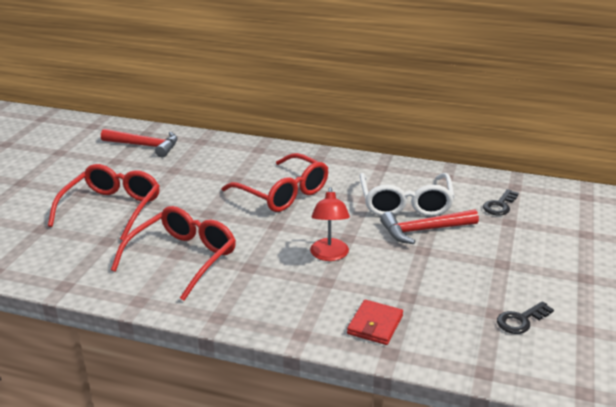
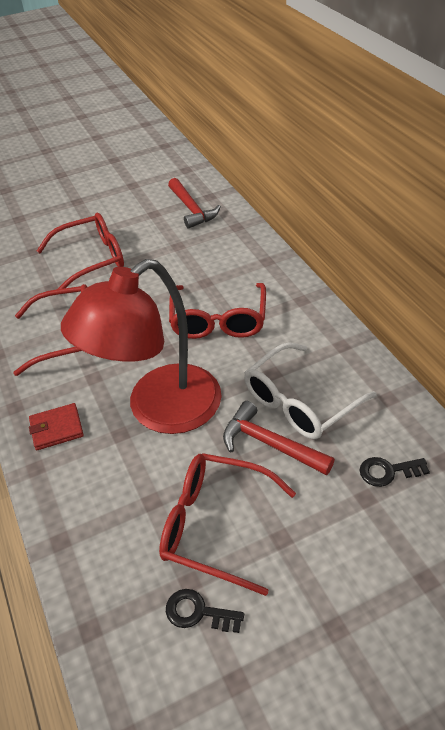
camera: 50 degrees right, 15 degrees up
red lamp [310,187,350,261] -> red lamp [61,259,222,434], size x2.21
red wallet [347,300,403,345] -> red wallet moved to [29,403,84,450]
none -> red glasses [159,453,296,596]

